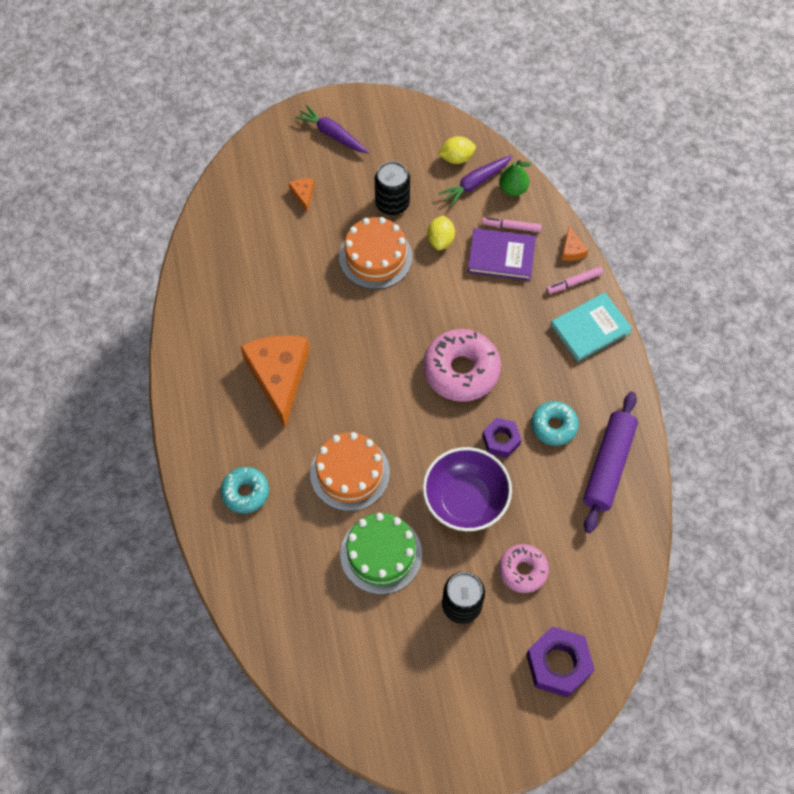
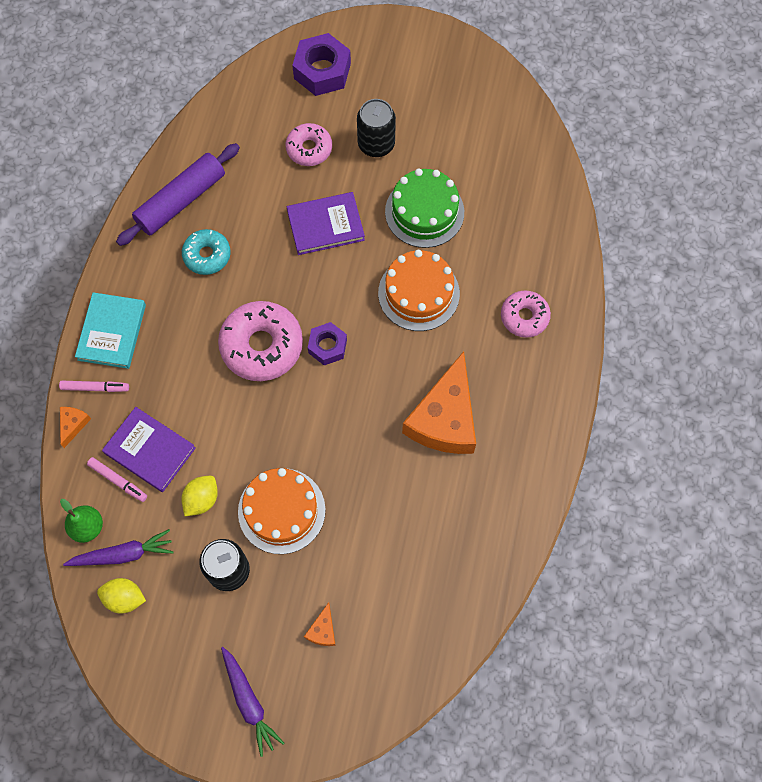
camera: 155 degrees left, 5 degrees up
turquoise donut [221,467,269,514] -> pink donut [501,290,551,338]
purple bowl [423,447,512,531] -> purple book [287,192,365,255]
purple nut [482,418,522,458] -> purple nut moved to [308,322,347,365]
turquoise book [551,292,633,362] -> turquoise book turned 75 degrees counterclockwise [75,292,146,369]

